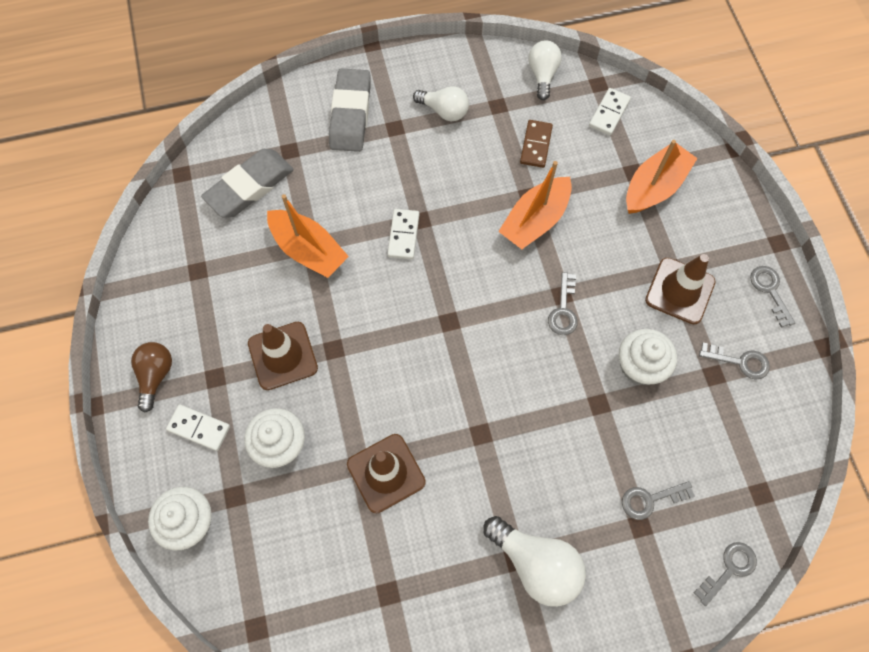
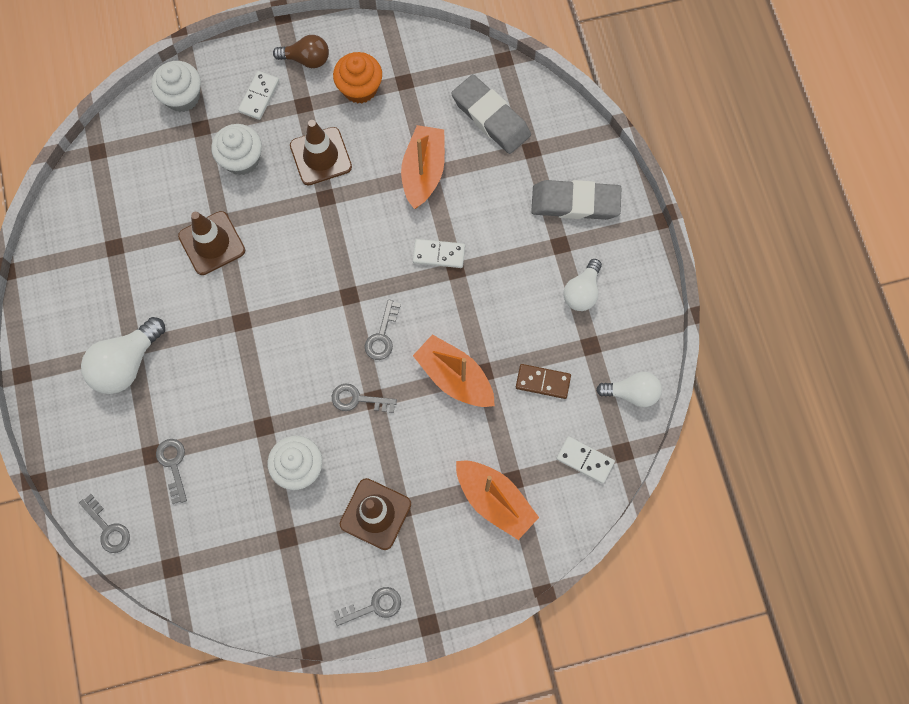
camera: 90 degrees right, 5 degrees up
orange boat [267,194,349,278] -> orange boat turned 150 degrees clockwise [401,125,445,209]
grey key [699,343,770,380] -> grey key moved to [365,299,401,360]
none -> orange cupcake [333,52,382,104]

